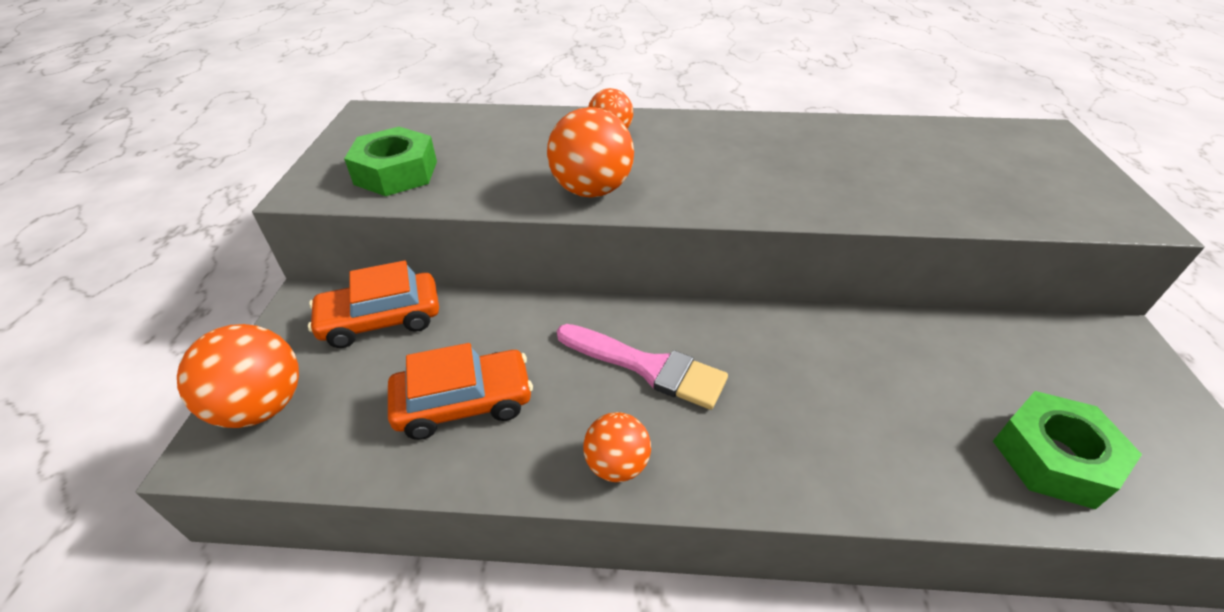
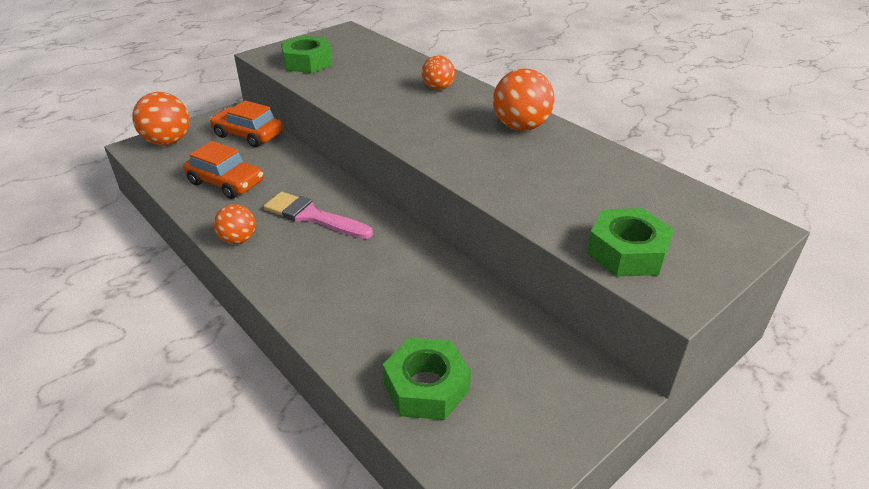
camera: 45 degrees right, 5 degrees down
orange ball [547,107,634,198] -> orange ball moved to [493,68,554,131]
pink brush [557,324,728,410] -> pink brush turned 135 degrees clockwise [264,192,373,239]
none -> green nut [586,208,674,277]

